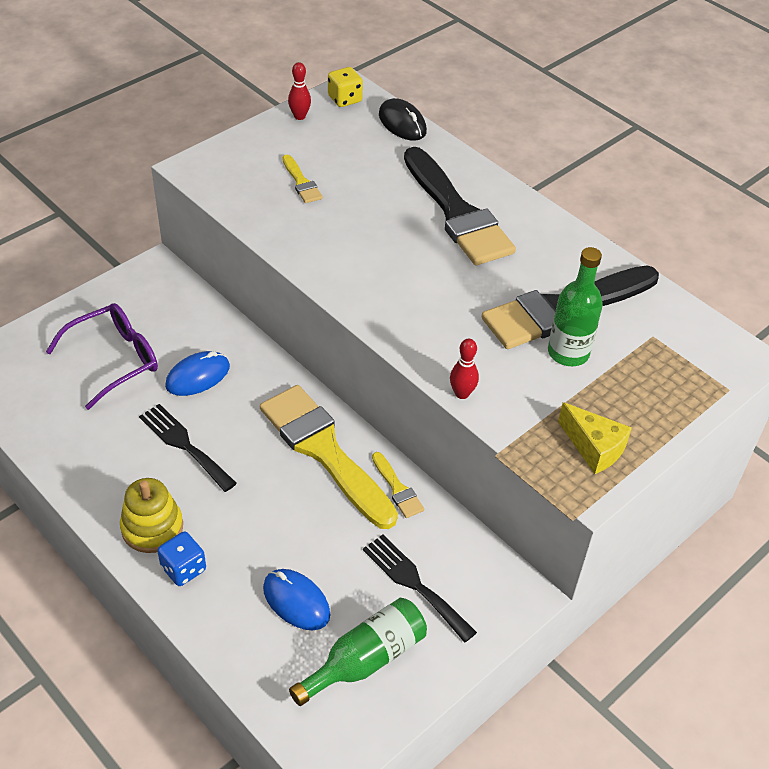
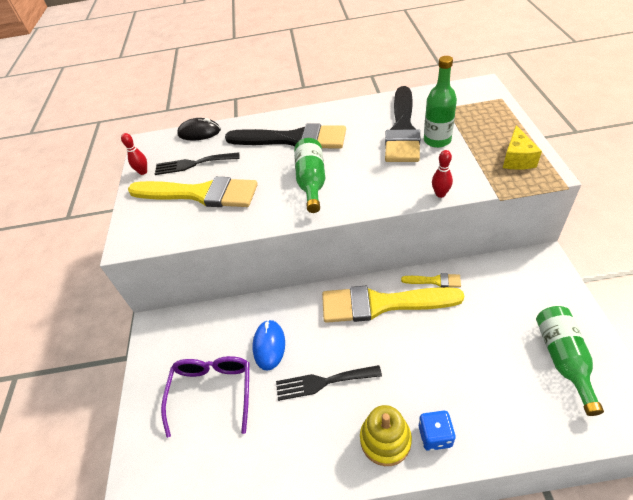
camera: 45 degrees left, 0 degrees up
blue mouse [263,569,330,630] -> none
yellow brush [282,155,323,203] -> yellow brush [128,177,257,207], size x2.35
yellow dice [328,67,363,107] -> none
black fork [363,534,477,643] -> black fork moved to [155,152,239,175]
yellow cheese [558,402,632,474] -> yellow cheese turned 105 degrees clockwise [503,125,542,170]
none -> green bottle [294,138,325,213]

